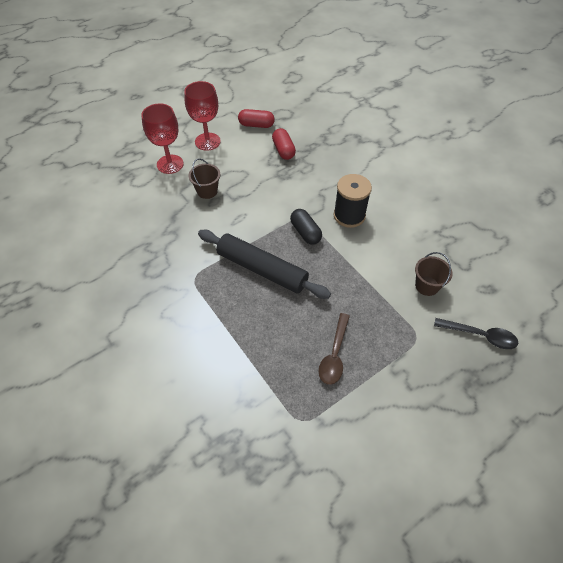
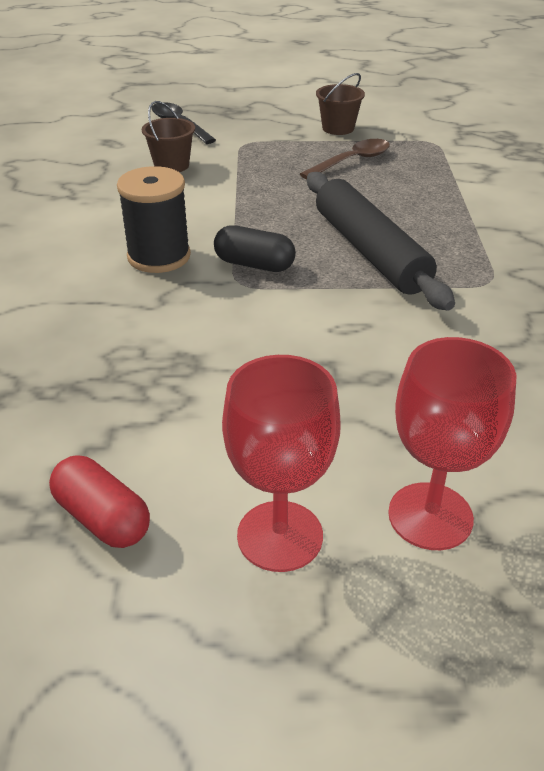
camera: 145 degrees left, 15 degrees down
brown bucket [189,158,220,199] -> brown bucket moved to [316,73,365,135]
red capsule [272,128,296,160] -> none
black capsule [290,209,322,245] -> black capsule turned 75 degrees counterclockwise [214,225,296,272]

